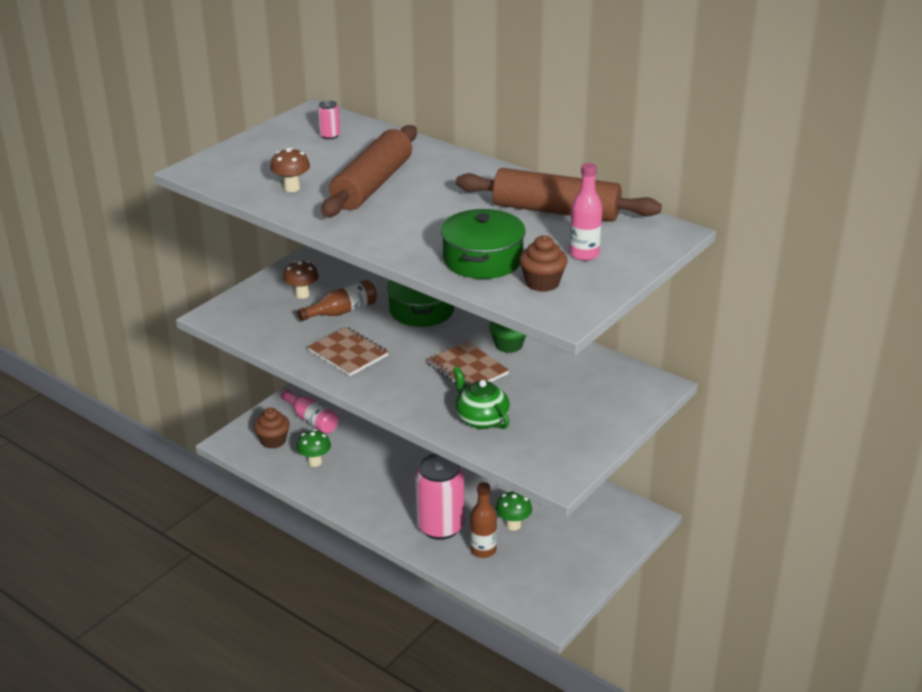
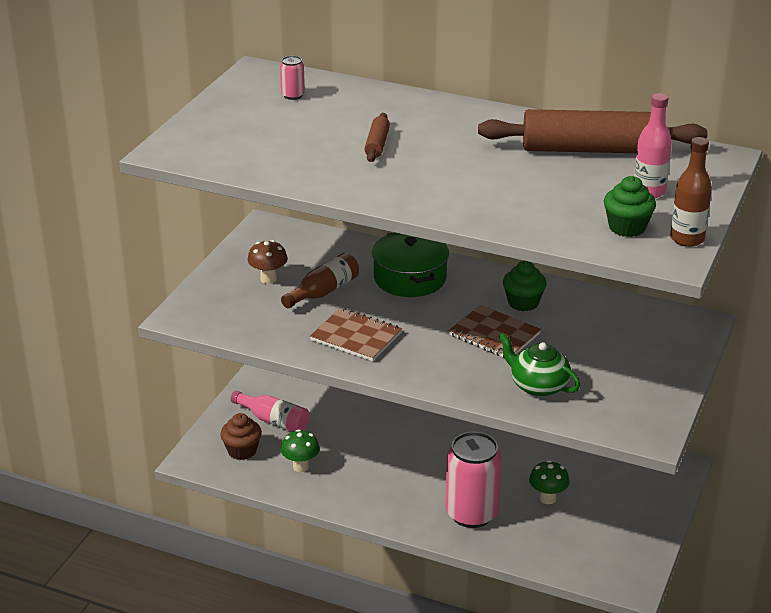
camera: 15 degrees left, 0 degrees up
brown mushroom [270,148,310,192] -> none
brown rolling pin [321,125,417,217] -> brown rolling pin [364,113,390,162], size x0.44
green pot [441,209,526,279] -> none
brown bottle [470,482,497,558] -> brown bottle moved to [670,137,712,247]
brown cupcake [519,235,568,292] -> green cupcake [604,176,656,237]

